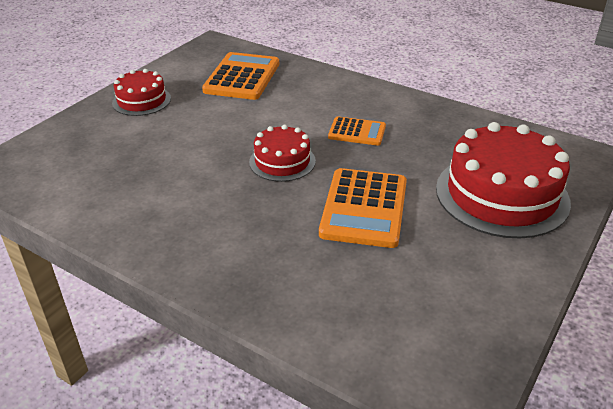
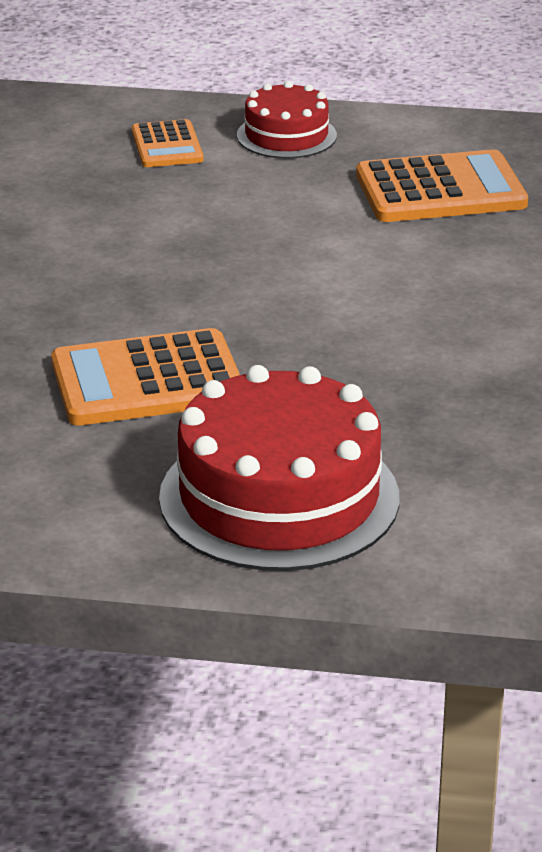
camera: 65 degrees right, 5 degrees down
red cake [249,125,316,182] -> none
orange calculator [328,116,386,146] -> orange calculator moved to [132,119,203,167]

